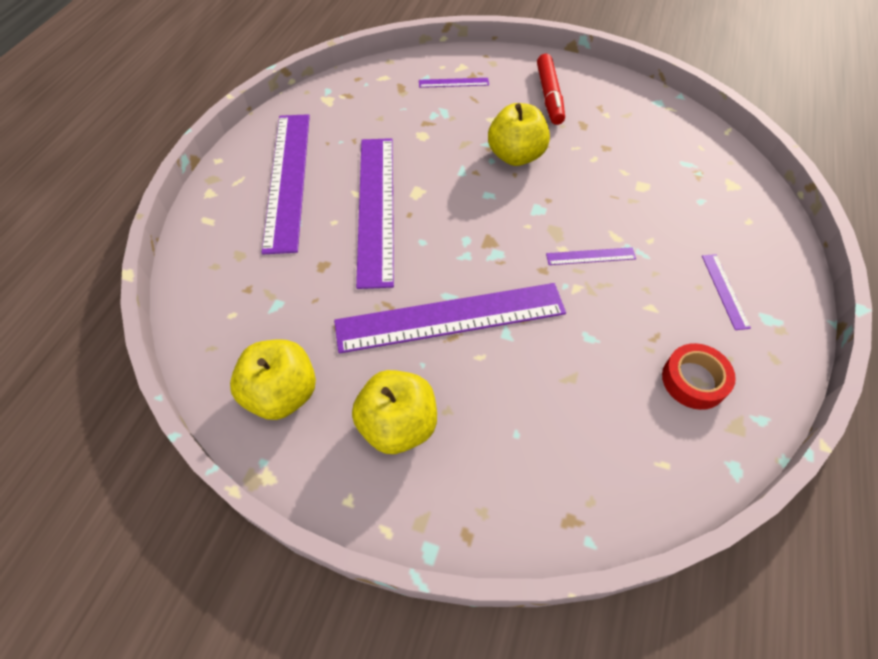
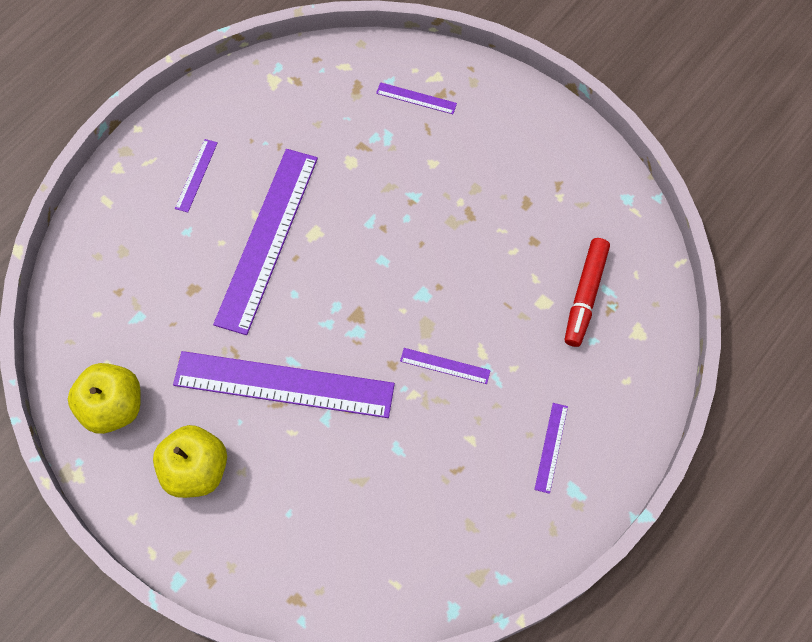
camera: 20 degrees right, 10 degrees up
purple ruler [261,114,310,254] -> purple ruler [175,139,218,212], size x0.41
yellow apple [488,103,550,166] -> none
red marker [537,53,565,125] -> red marker moved to [565,238,610,347]
red tape [662,343,736,410] -> none

